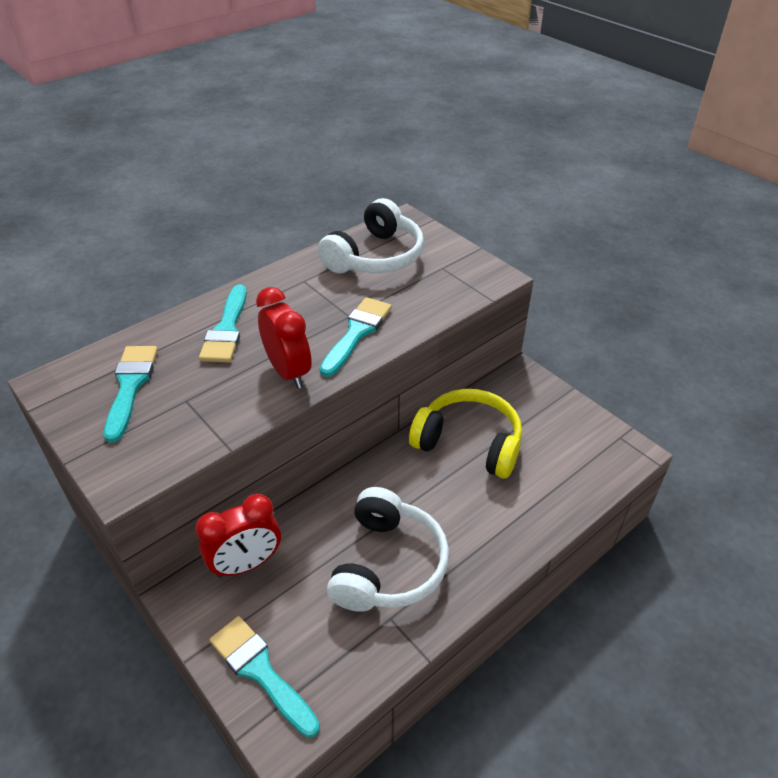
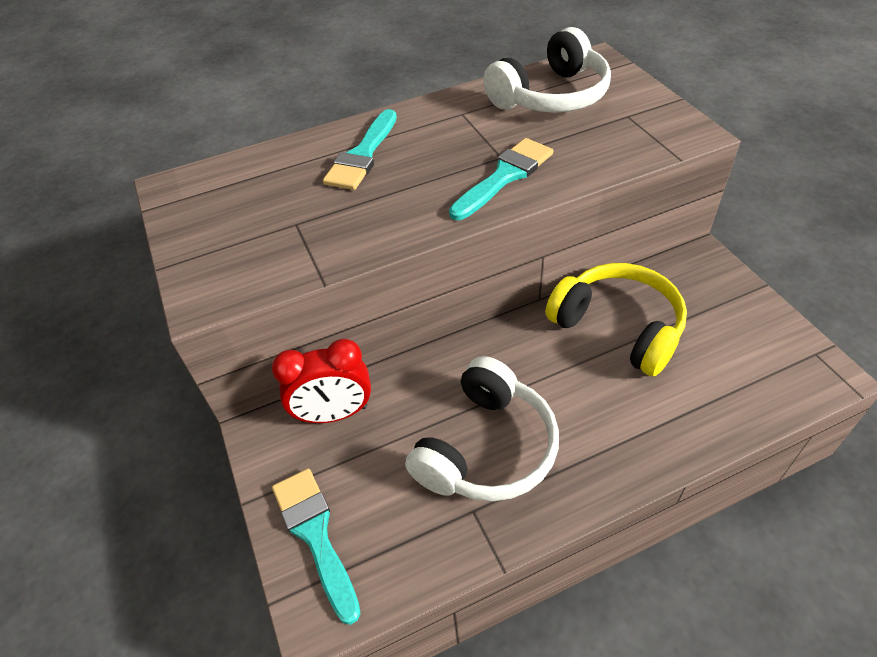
camera: 20 degrees right, 5 degrees up
turquoise brush [104,346,158,442] -> none
red clock [256,287,312,389] -> none

